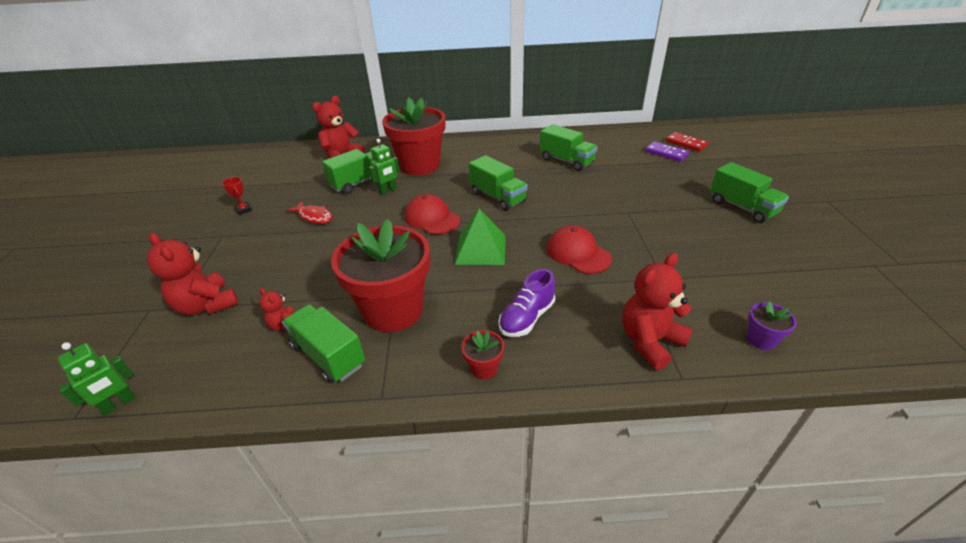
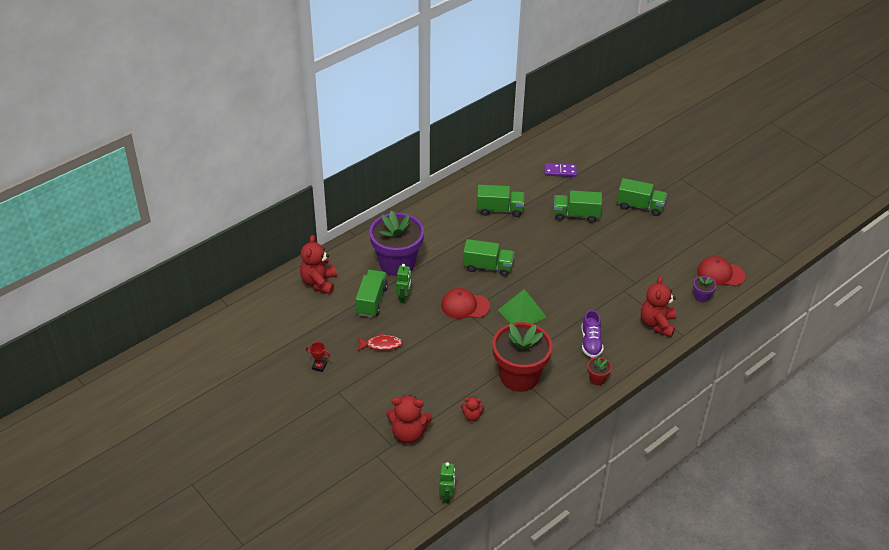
camera: 40 degrees left, 5 degrees up
green truck [282,304,365,383] -> green truck moved to [554,190,602,223]
red flower pot [382,98,445,176] -> purple flower pot [369,211,424,276]
red cap [546,225,612,274] -> red cap moved to [697,256,745,286]
red domino [666,132,709,152] -> none

